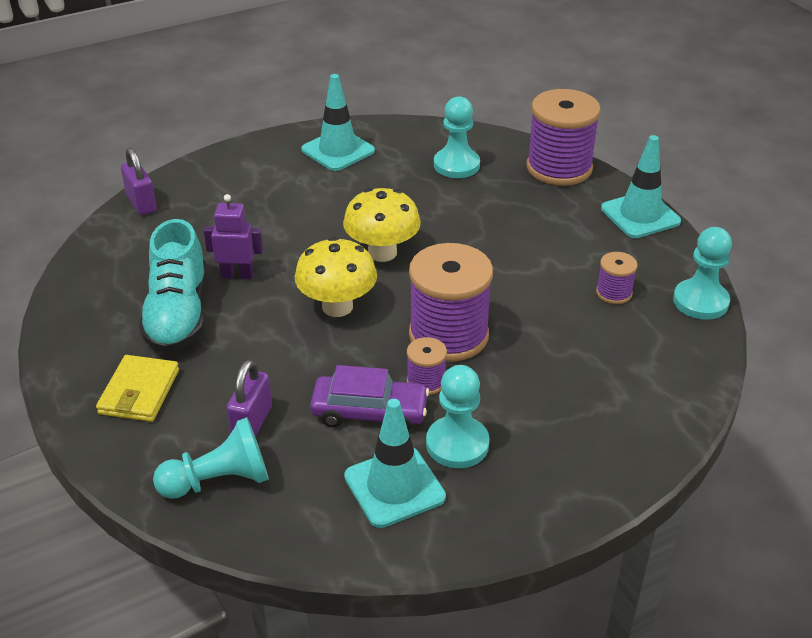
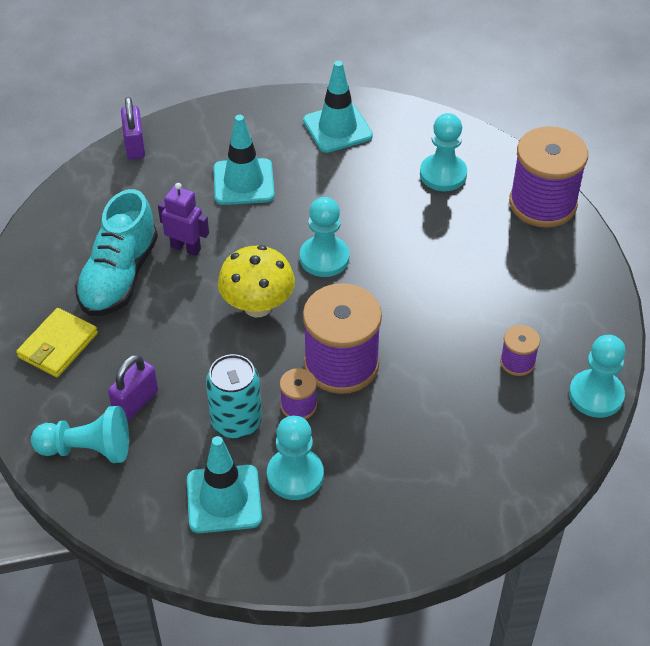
camera: 20 degrees right, 10 degrees up
purple car [310,365,429,430] -> turquoise can [206,354,262,439]
yellow mushroom [343,188,421,262] -> turquoise pawn [300,197,349,277]
turquoise traffic cone [601,135,681,238] -> turquoise traffic cone moved to [214,115,275,205]

